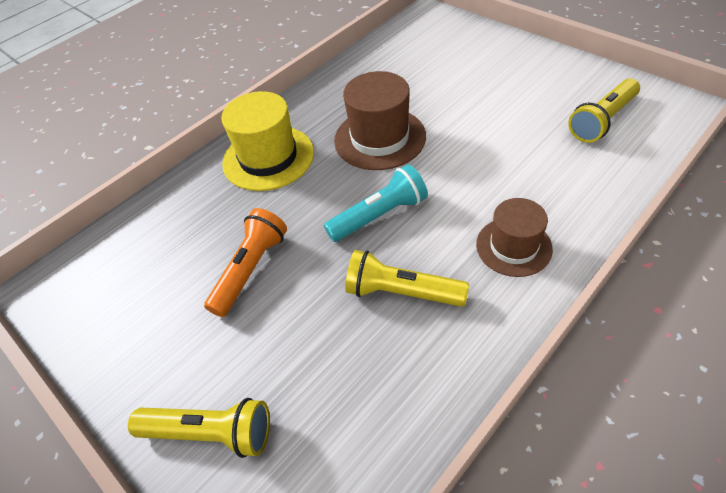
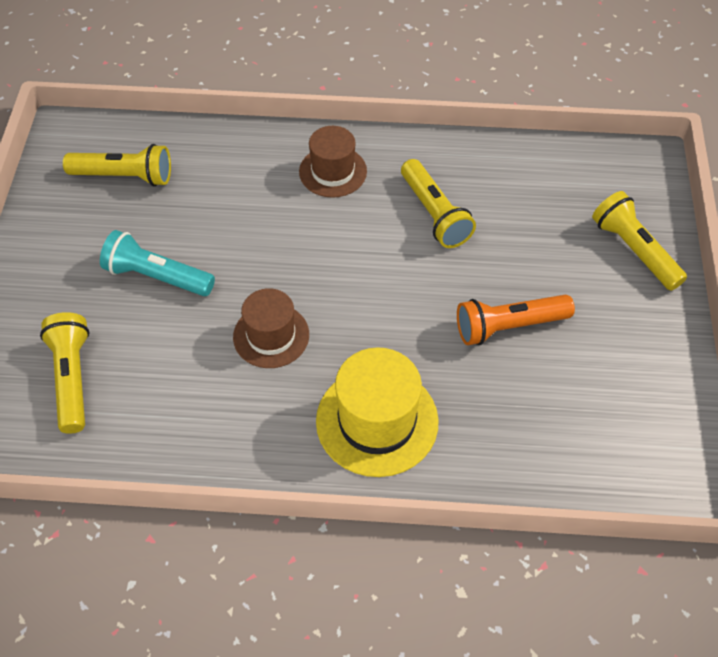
camera: 135 degrees left, 5 degrees up
turquoise flashlight [324,164,428,242] -> turquoise flashlight moved to [100,230,215,296]
brown hat [334,71,426,170] -> brown hat [233,288,309,368], size x0.66
none -> yellow flashlight [40,312,89,434]

